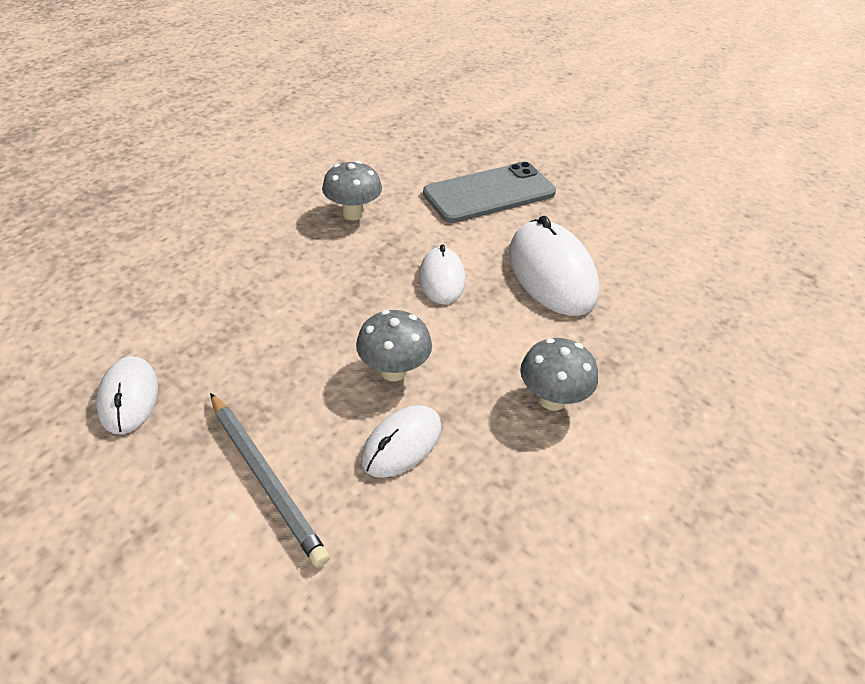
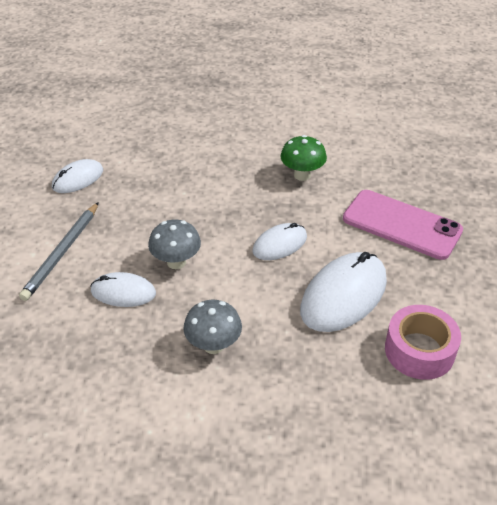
camera: 60 degrees right, 0 degrees up
grey mushroom [322,161,382,220] -> green mushroom [281,135,327,181]
grey phone [423,162,556,223] -> pink phone [343,190,463,260]
none -> pink tape [385,305,461,380]

